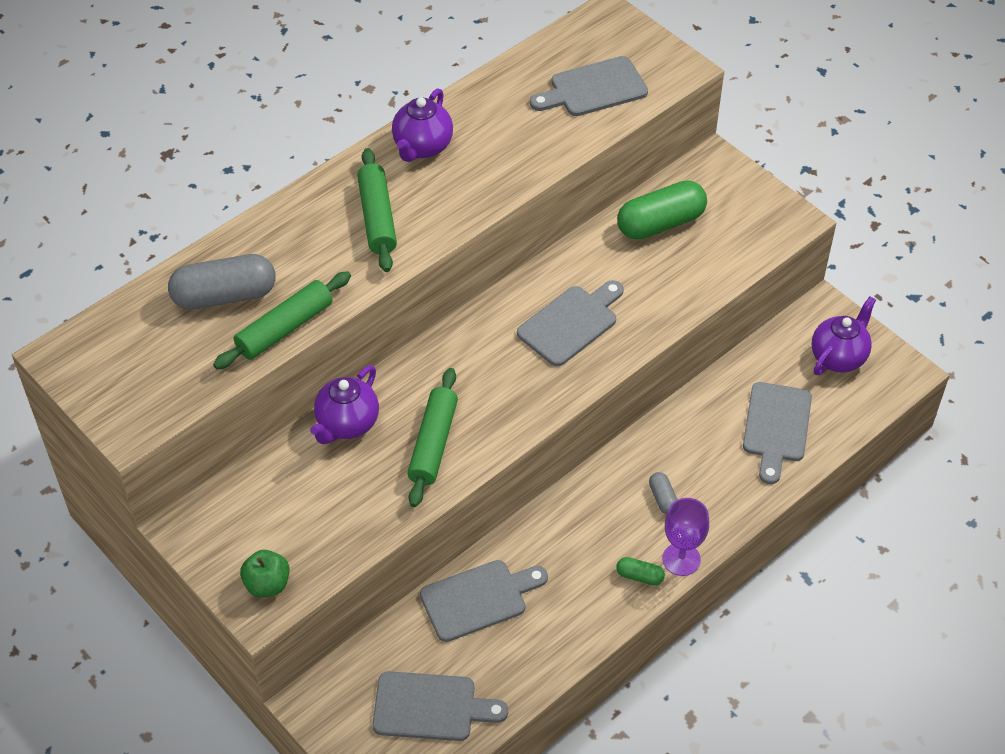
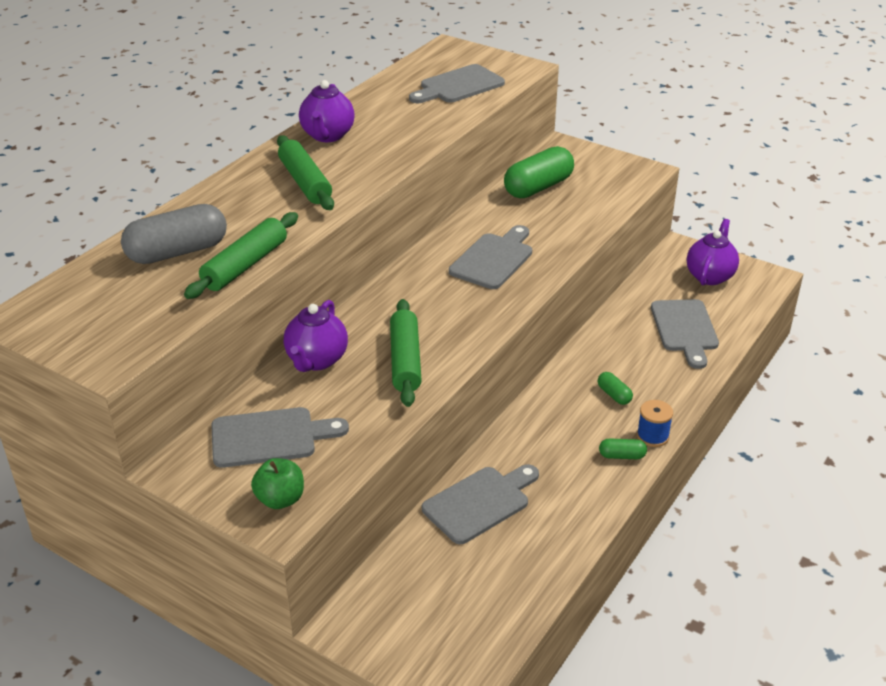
camera: 15 degrees left, 15 degrees down
grey cutting board [372,671,508,741] -> grey cutting board moved to [211,407,349,468]
grey capsule [649,472,678,514] -> green capsule [598,372,633,405]
purple goblet [663,498,709,576] -> blue spool [637,400,673,447]

